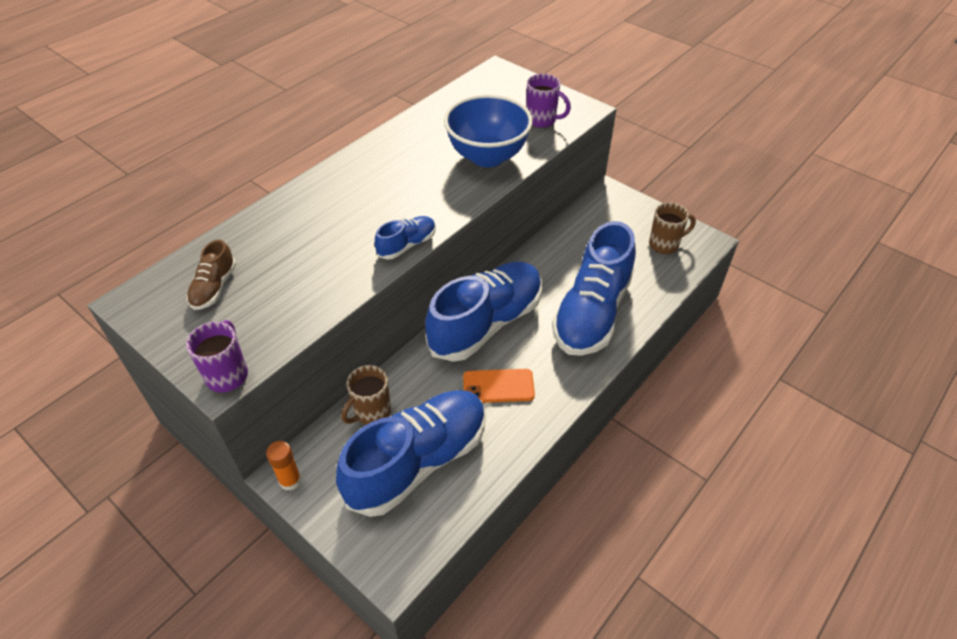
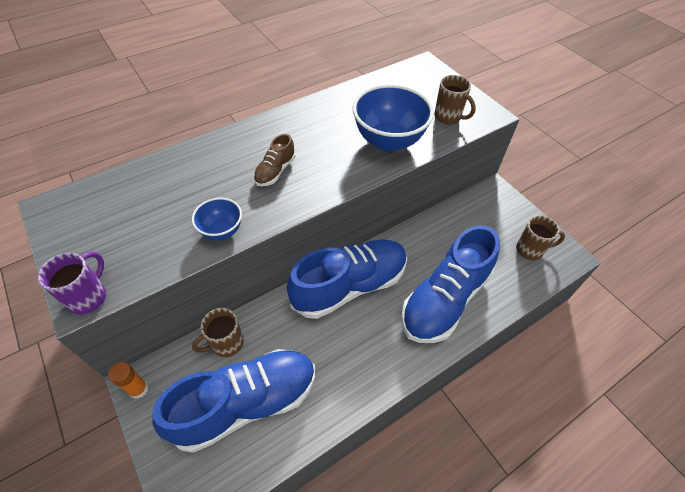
camera: 15 degrees right, 5 degrees up
brown shoe [187,240,236,310] -> brown shoe moved to [253,134,296,186]
blue shoe [375,216,436,260] -> none
orange phone [463,369,535,403] -> none
purple mug [526,74,571,128] -> brown mug [434,75,476,124]
none -> blue bowl [192,198,242,240]

